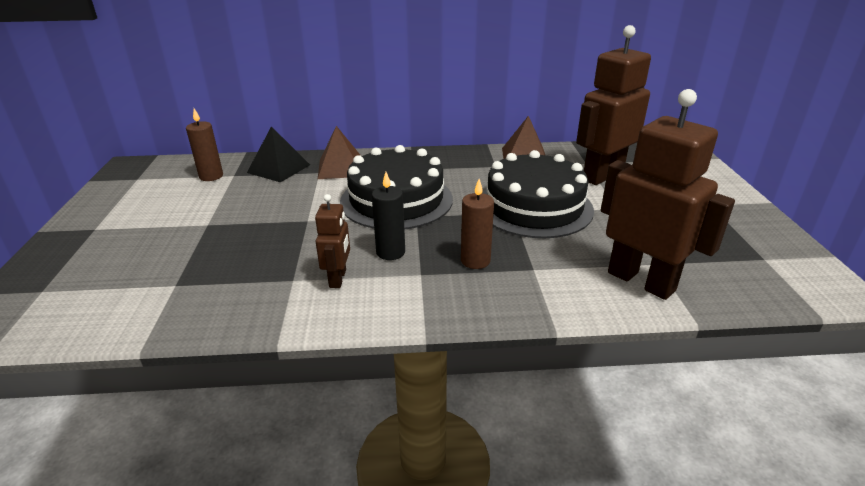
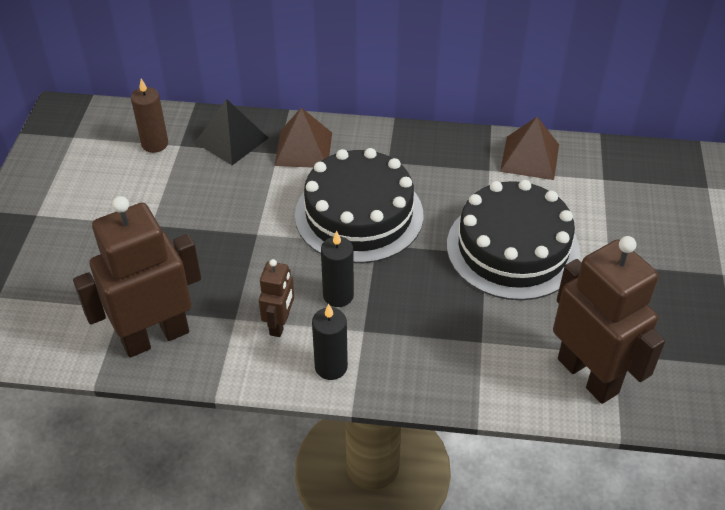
camera: 10 degrees right, 15 degrees up
brown candle [461,179,494,269] -> none
brown robot [576,25,651,185] -> brown robot moved to [73,196,201,358]
none -> black candle [312,304,348,380]

